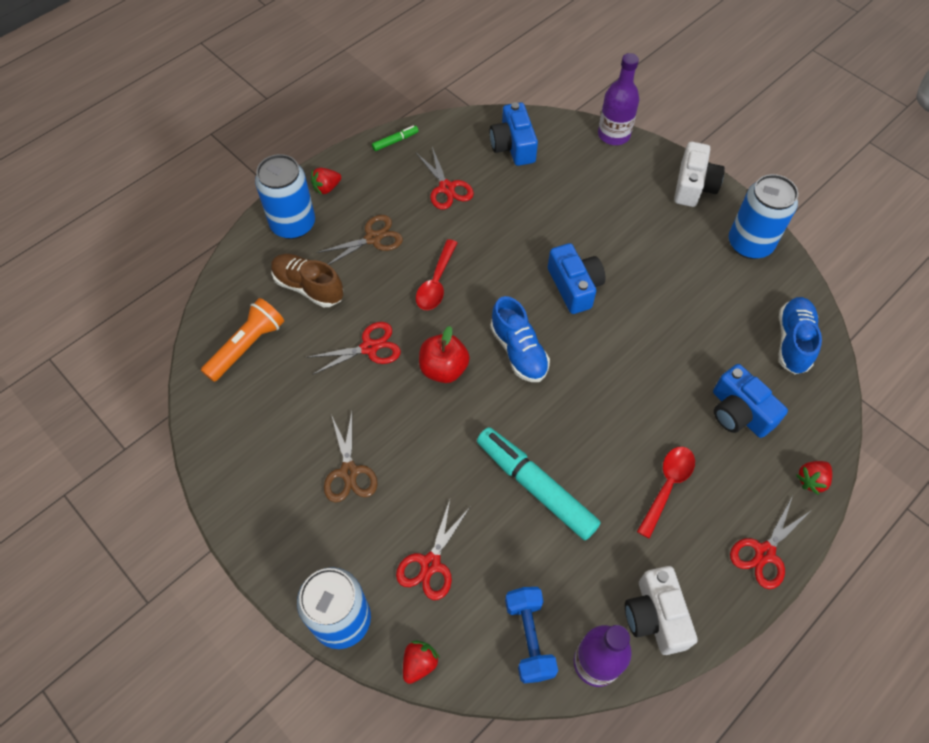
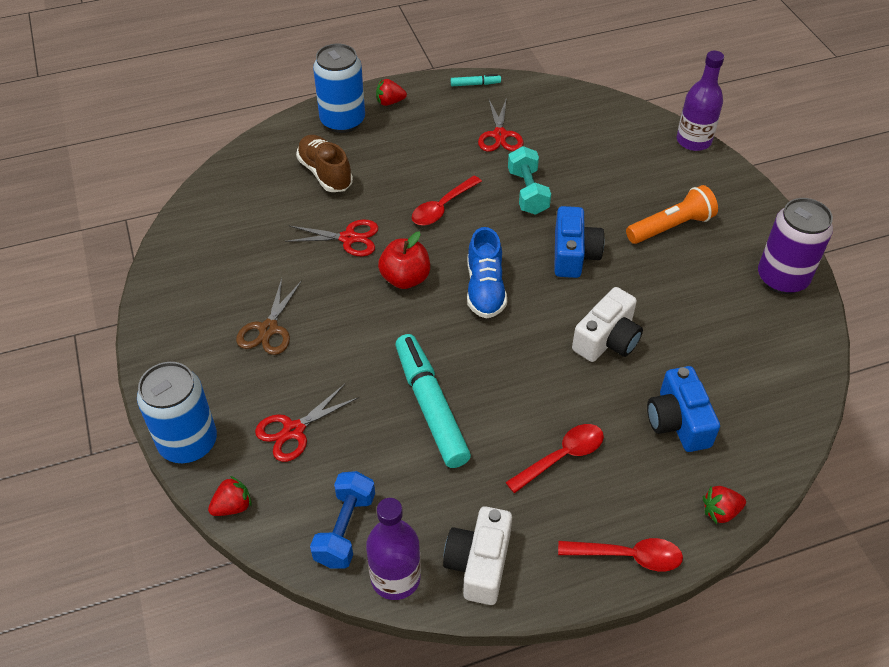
camera: 25 degrees right, 10 degrees down
orange flashlight [201,298,284,382] -> orange flashlight moved to [626,185,718,244]
brown scissors [316,215,403,265] -> none
green marker [372,126,418,151] -> turquoise marker [451,74,501,86]
blue camera [490,102,538,166] -> none
white camera [674,142,725,207] -> white camera moved to [572,287,643,362]
blue can [729,174,798,259] -> purple can [758,198,833,294]
red scissors [730,497,813,589] -> red spoon [558,538,683,571]
blue shoe [779,297,822,374] -> none
none -> turquoise dumbbell [508,146,551,215]

